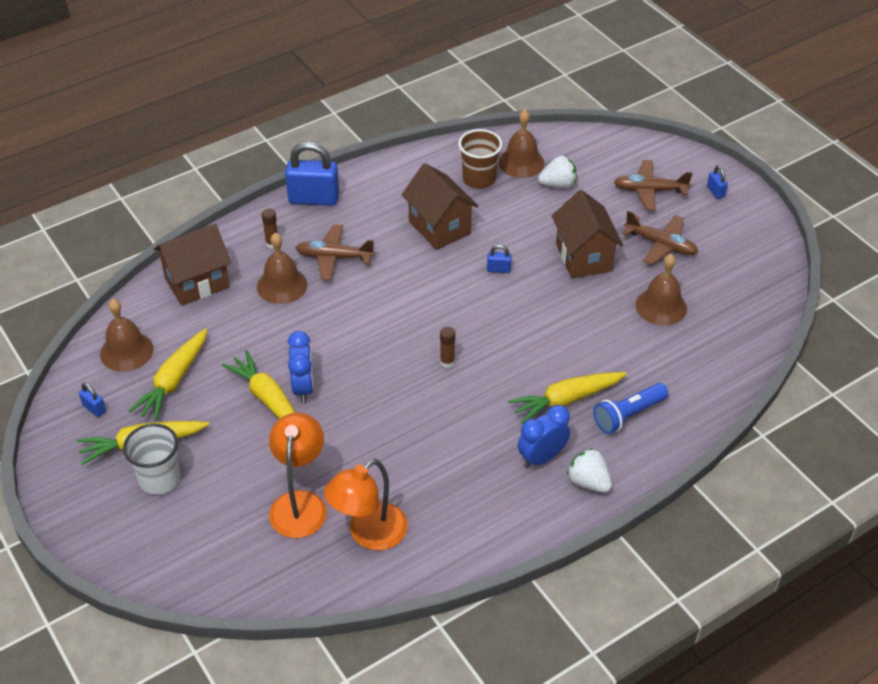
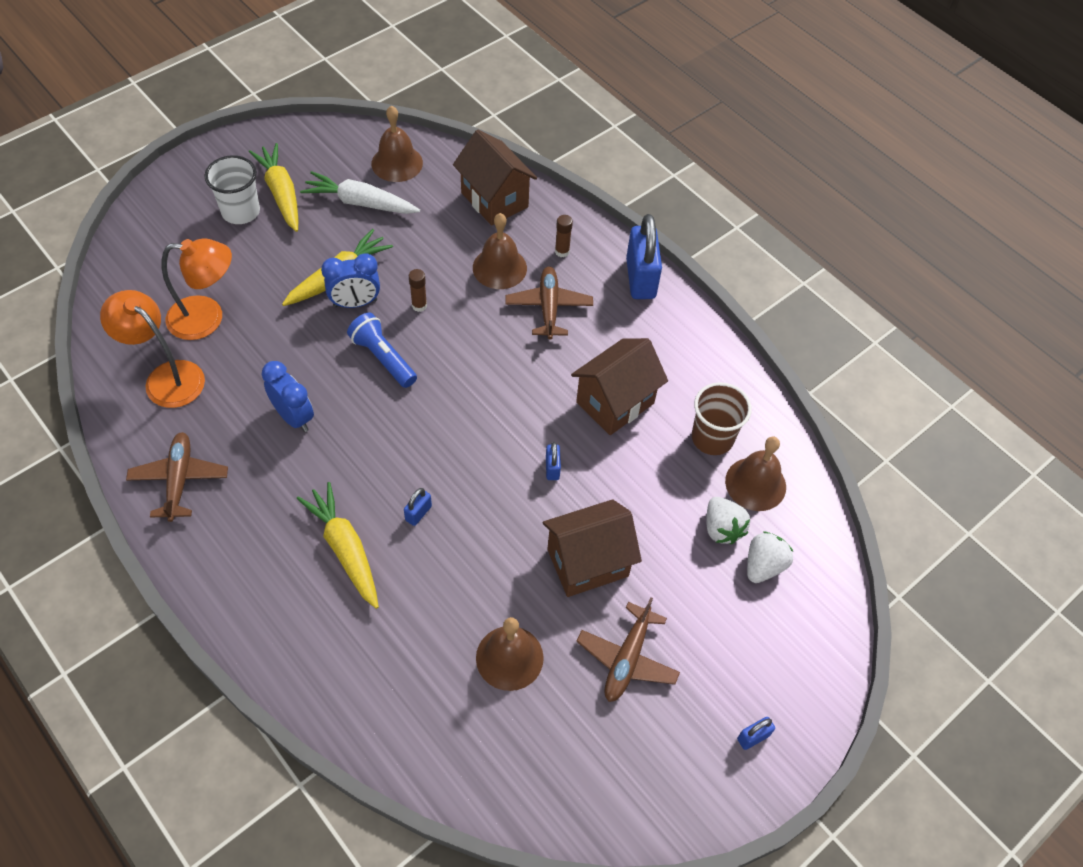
camera: 80 degrees right, 10 degrees up
blue padlock [79,383,106,417] -> blue padlock moved to [404,488,432,526]
yellow carrot [129,329,207,421] -> white carrot [300,171,420,214]
brown glue stick [440,327,455,368] -> brown glue stick moved to [409,269,427,312]
blue clock [518,405,570,468] -> blue clock moved to [261,361,314,432]
white strawberry [567,448,612,493] -> white strawberry moved to [747,531,793,583]
blue flashlight [593,383,669,434] -> blue flashlight moved to [347,313,417,388]
brown plane [614,160,693,210] -> brown plane moved to [126,432,228,522]

